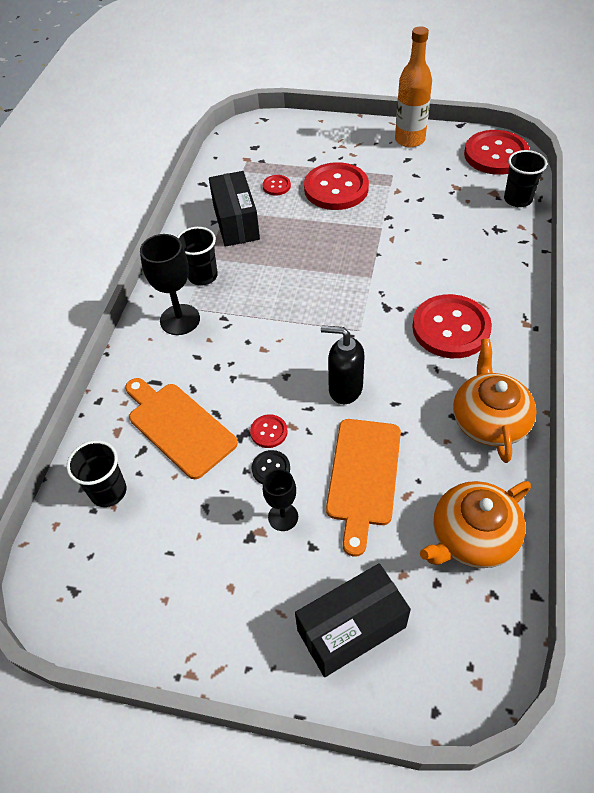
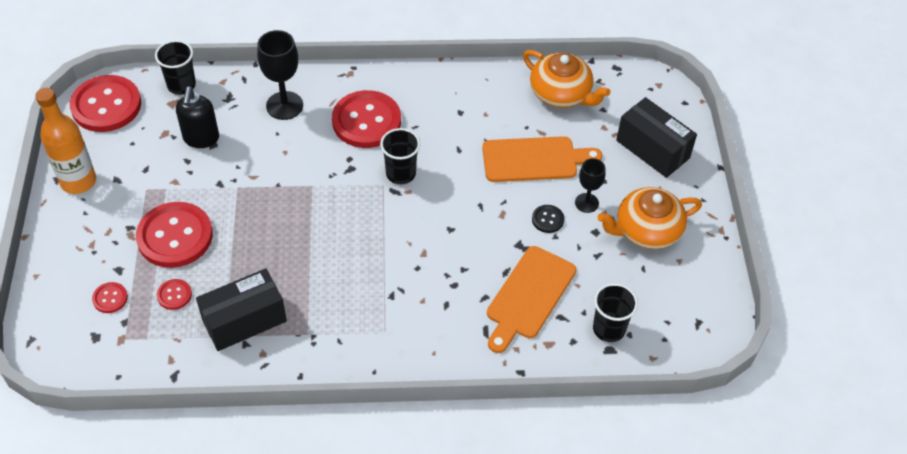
camera: 110 degrees left, 0 degrees up
black goblet [140,234,200,335] -> black goblet moved to [257,30,303,120]
black cup [177,227,218,286] -> black cup moved to [380,128,420,184]
red button [250,414,288,448] -> red button moved to [92,282,128,313]
black soap dispenser [321,325,364,404] -> black soap dispenser moved to [176,87,219,148]
orange teapot [453,338,537,463] -> orange teapot moved to [598,187,702,249]

